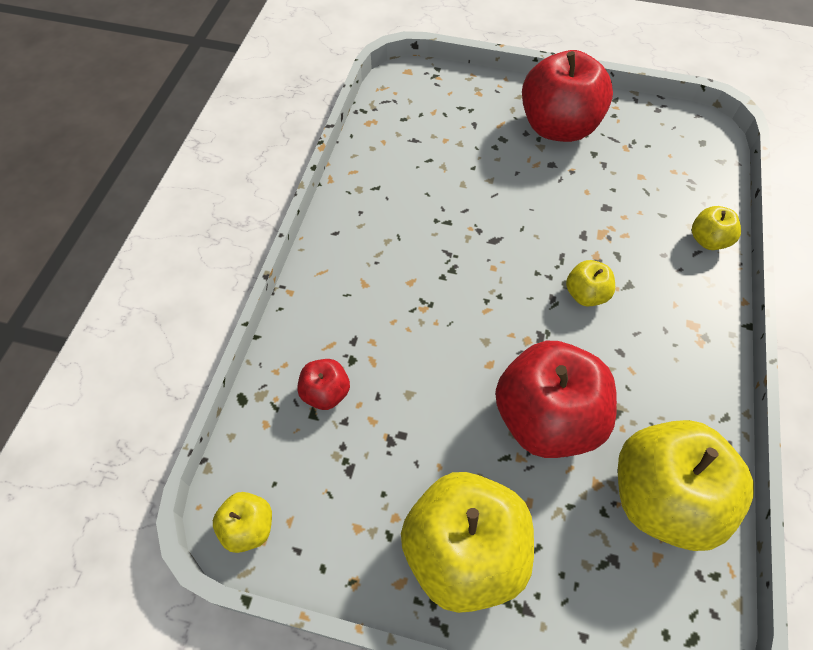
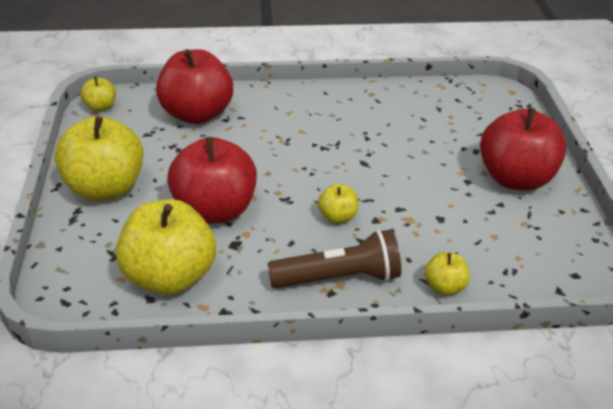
camera: 70 degrees right, 20 degrees down
red apple [297,359,350,410] -> red apple [156,49,233,124], size x2.15
none -> brown flashlight [268,229,401,288]

